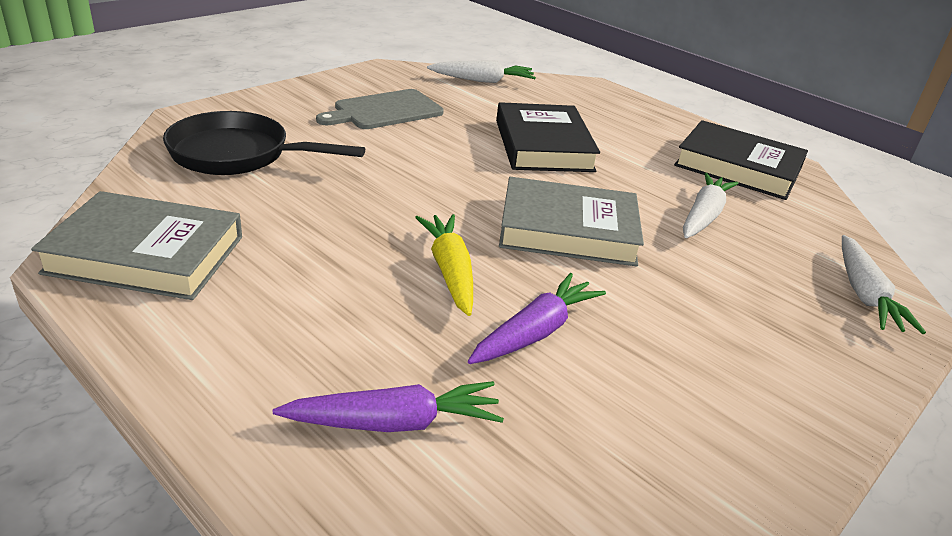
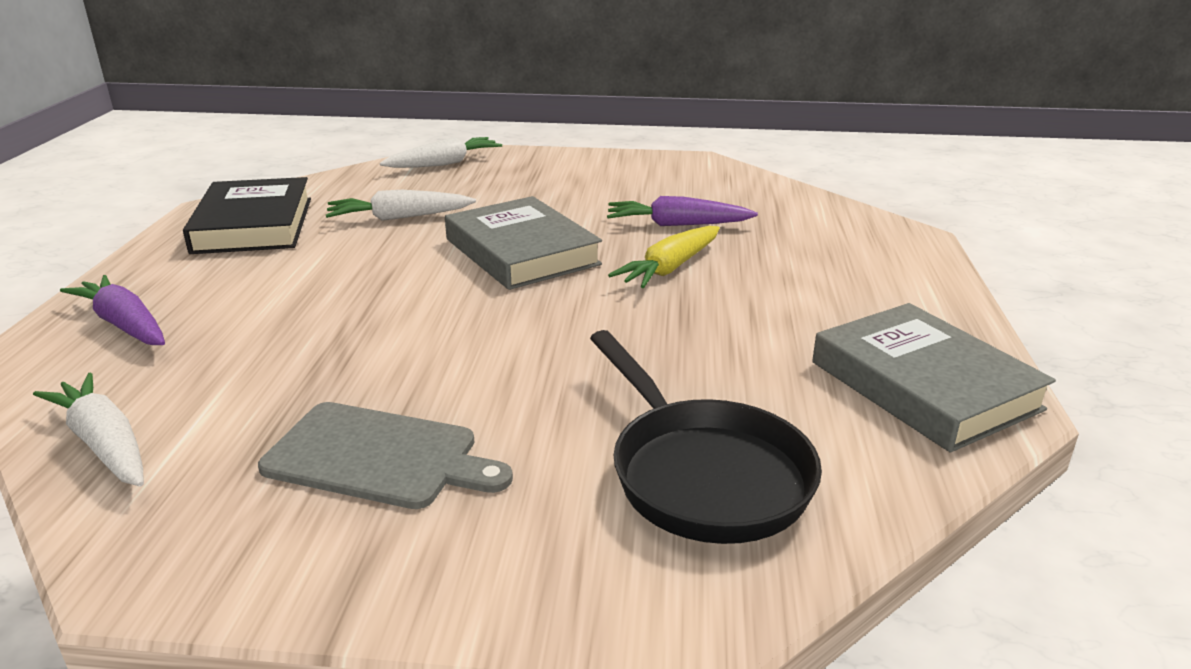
camera: 125 degrees left, 5 degrees down
purple carrot [273,381,504,432] -> purple carrot moved to [60,275,165,345]
black book [496,102,600,172] -> none

